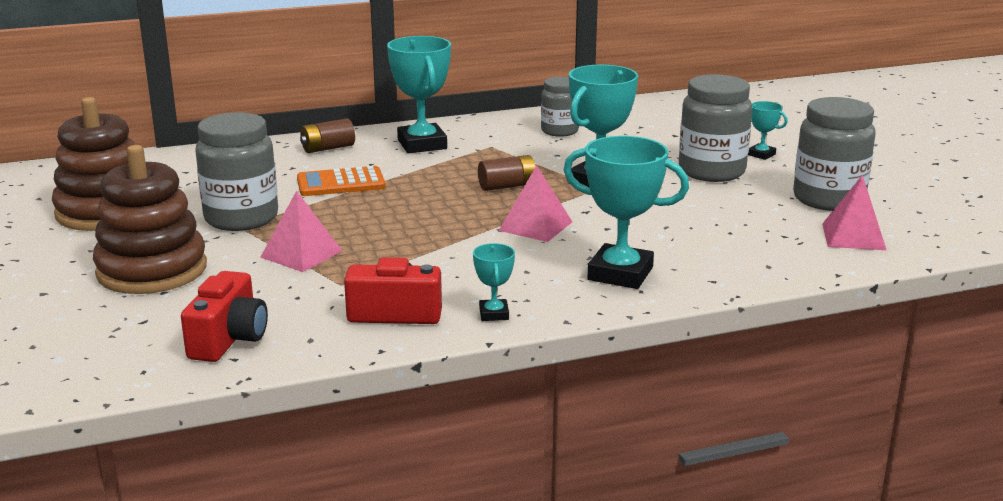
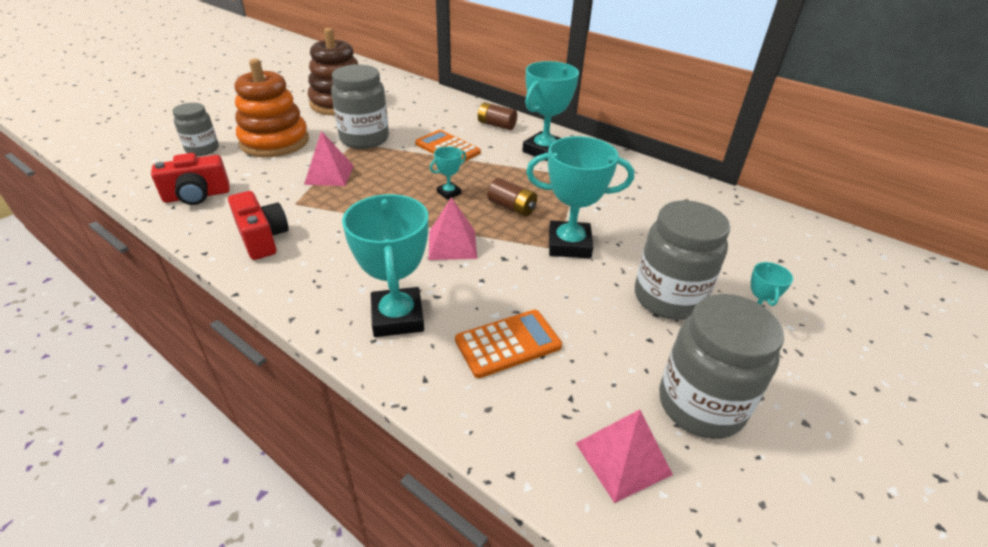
camera: 55 degrees right, 15 degrees up
brown stacking toy [93,145,207,294] -> orange stacking toy [235,59,309,157]
turquoise trophy [473,243,515,321] -> turquoise trophy moved to [430,146,466,200]
grey jar [541,77,579,137] -> grey jar moved to [172,103,219,156]
none -> orange calculator [455,310,562,378]

